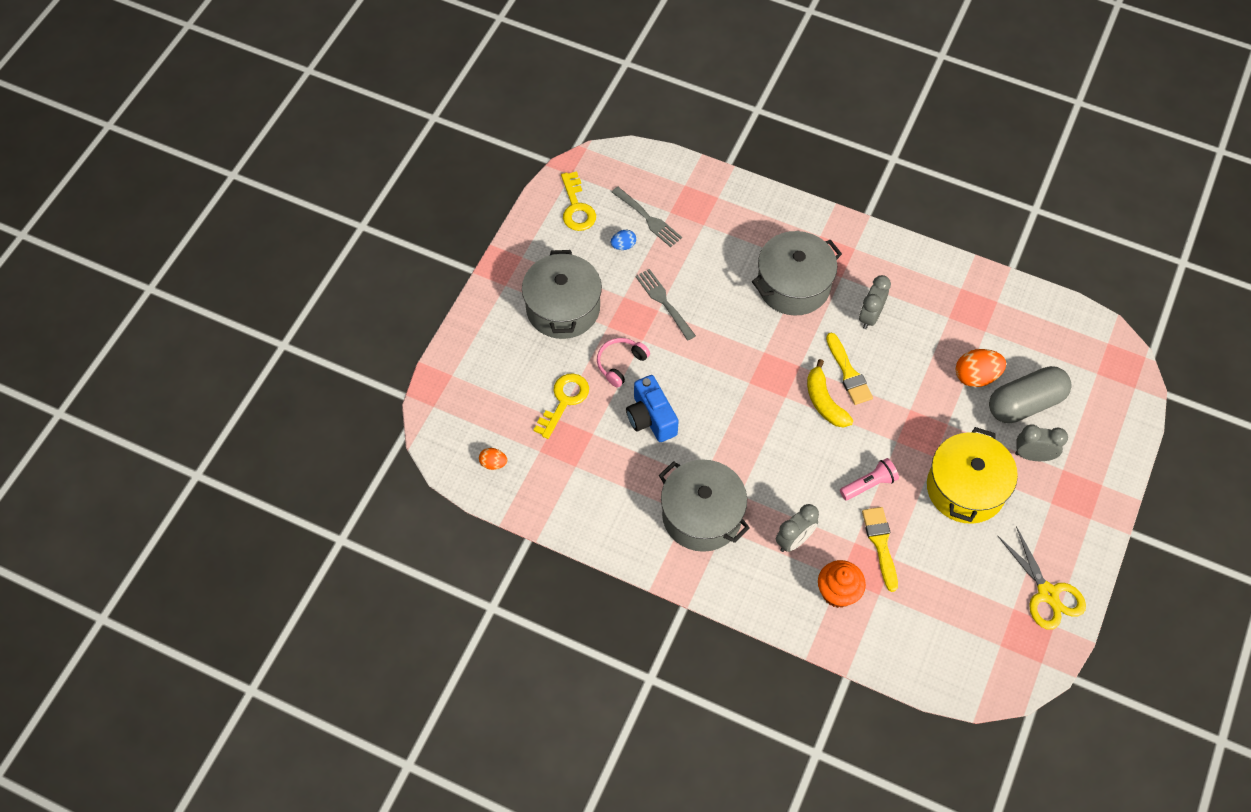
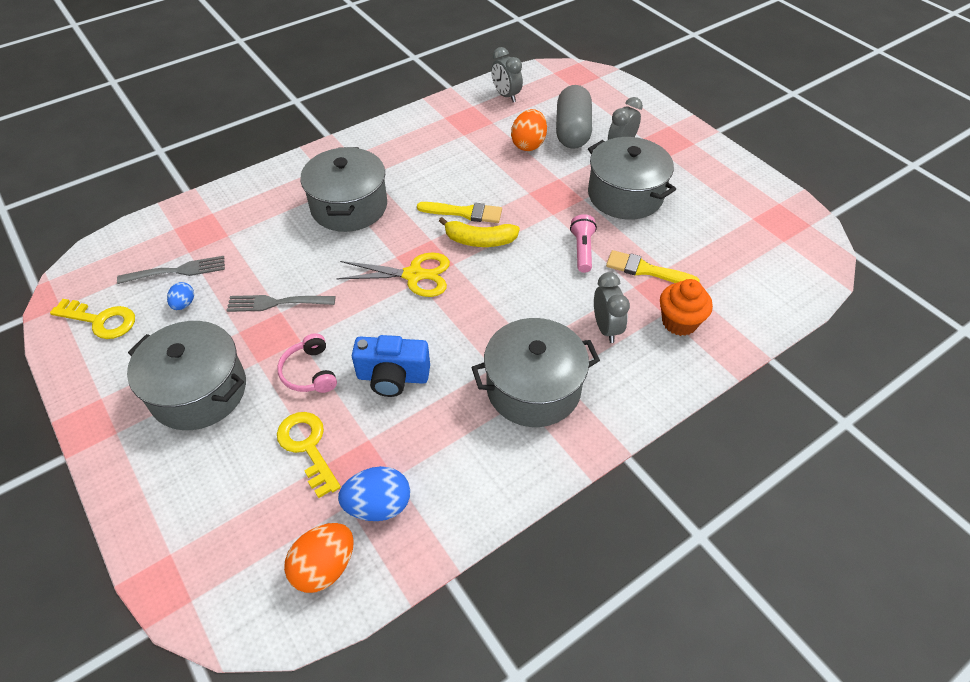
camera: 60 degrees left, 10 degrees down
orange egg [479,448,507,470] -> orange egg [284,523,354,593], size x1.78
grey clock [859,275,891,329] -> grey clock moved to [491,47,523,102]
yellow pot [927,427,1018,524] -> grey pot [588,137,676,220]
yellow scissors [998,526,1086,630] -> yellow scissors moved to [336,253,450,297]
none -> blue egg [338,466,410,521]

